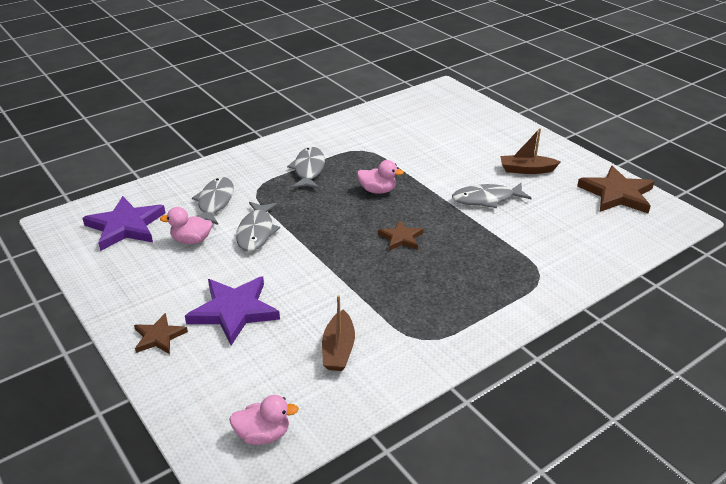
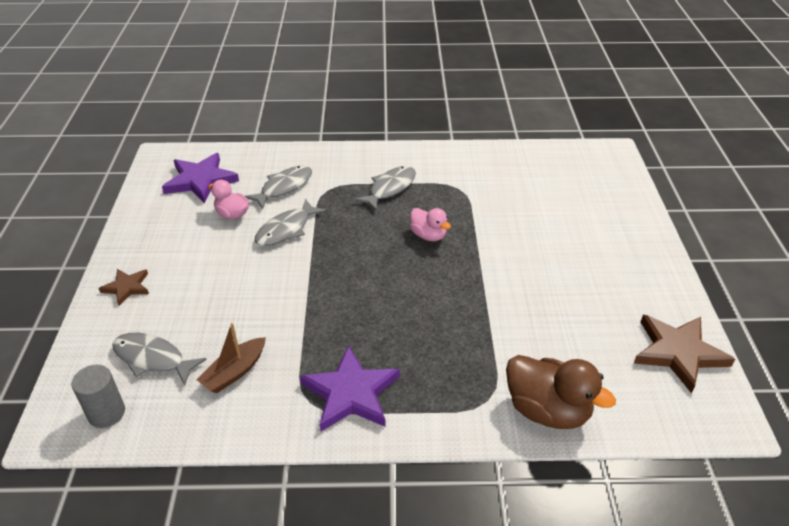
camera: 35 degrees right, 5 degrees up
purple star [185,276,280,346] -> purple star moved to [300,345,400,431]
pink duck [229,395,299,445] -> grey cylinder [72,365,125,428]
brown star [378,220,424,251] -> none
grey fish [452,183,532,208] -> grey fish moved to [112,333,207,386]
brown boat [500,128,560,174] -> none
none -> brown duck [506,355,616,429]

